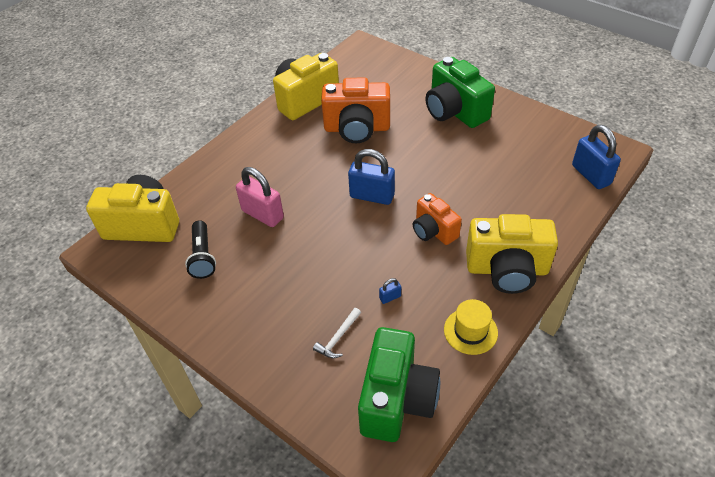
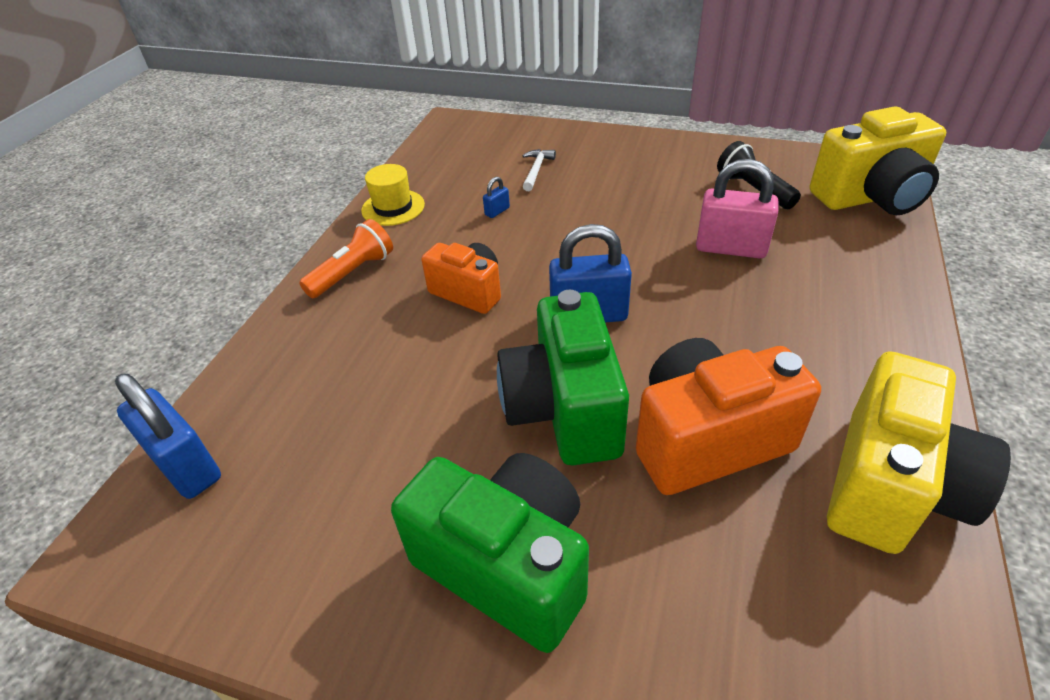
camera: 160 degrees right, 5 degrees down
green camera [358,327,440,442] -> green camera moved to [497,290,629,465]
yellow camera [466,214,558,294] -> orange flashlight [299,219,393,298]

